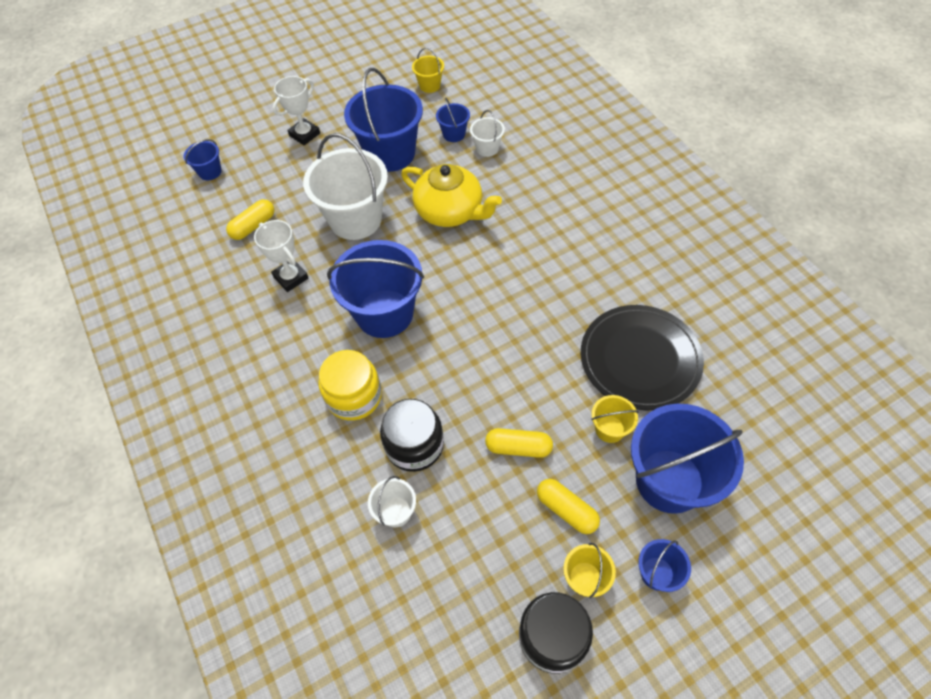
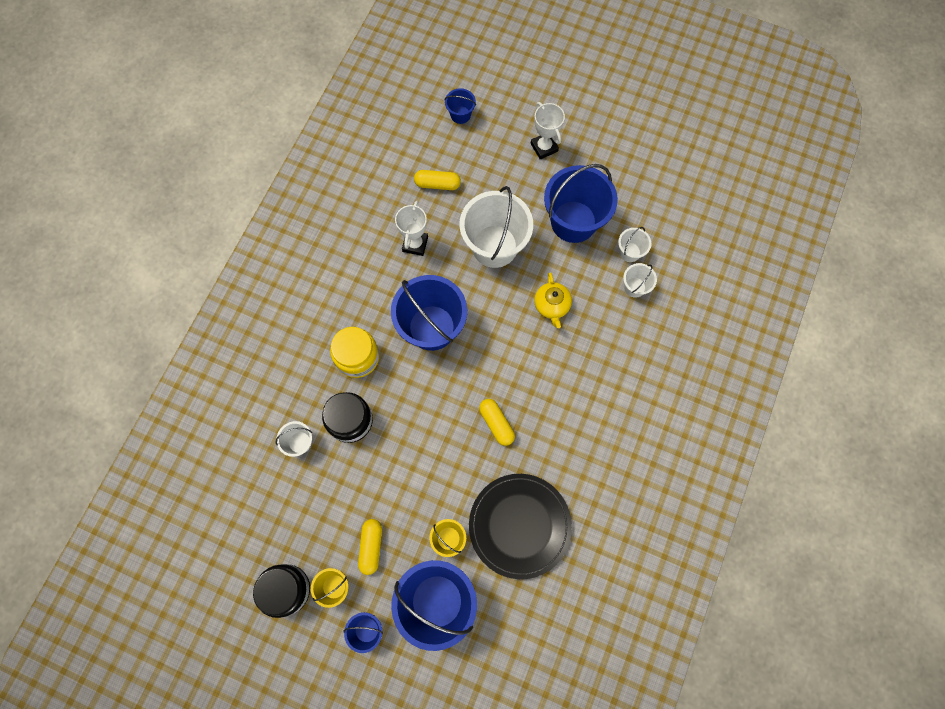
camera: 50 degrees right, 15 degrees up
white trophy [273,76,320,145] -> white trophy turned 60 degrees clockwise [531,102,565,160]
yellow teapot [401,164,502,227] -> yellow teapot [534,272,572,328], size x0.60
yellow bucket [412,48,444,93] -> none
blue bucket [436,98,470,142] -> white bucket [618,227,651,262]
yellow capsule [485,428,553,458] -> yellow capsule moved to [479,399,515,446]

